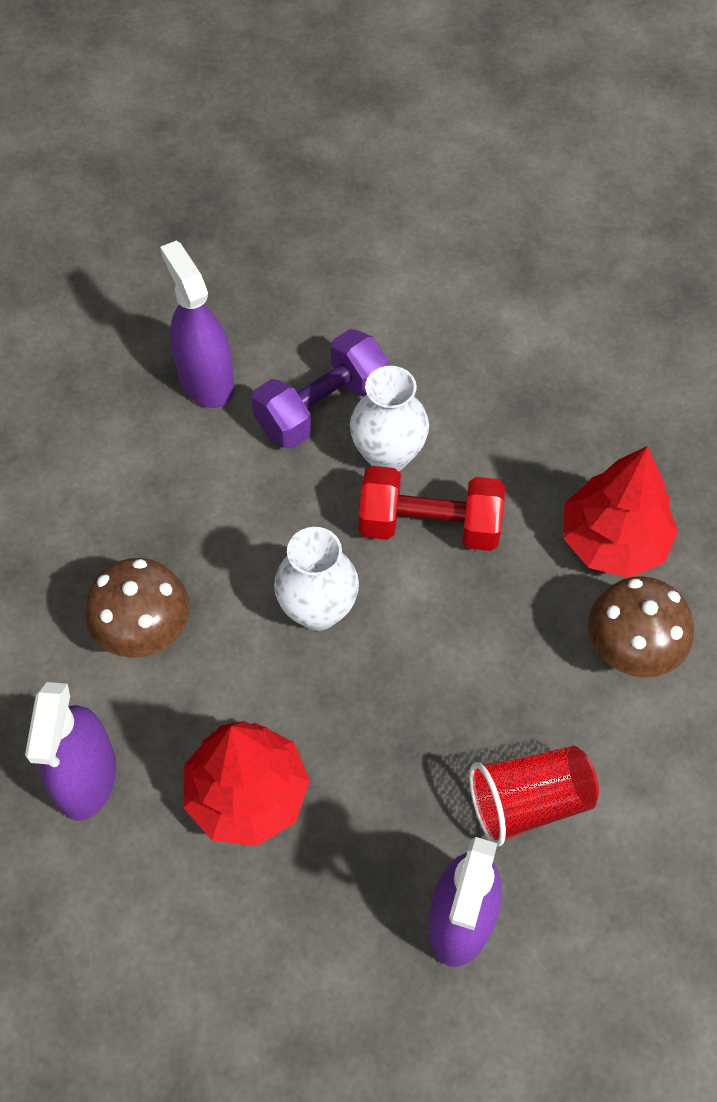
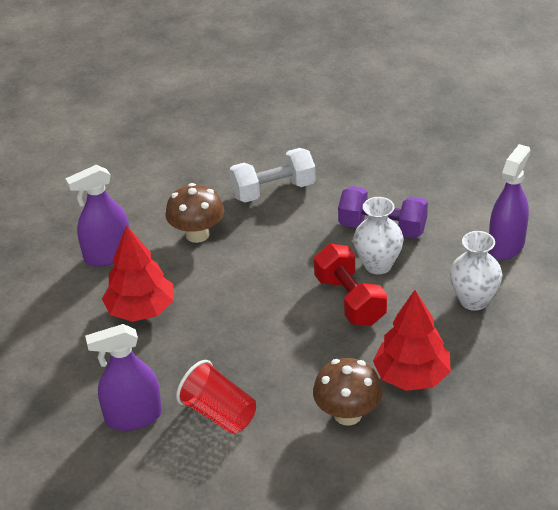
camera: 60 degrees right, 20 degrees down
purple spray bottle [160,241,234,408] -> purple spray bottle moved to [489,144,530,260]
white vase [274,527,359,631] -> white vase moved to [450,231,502,311]
none -> white dumbbell [229,148,316,202]

